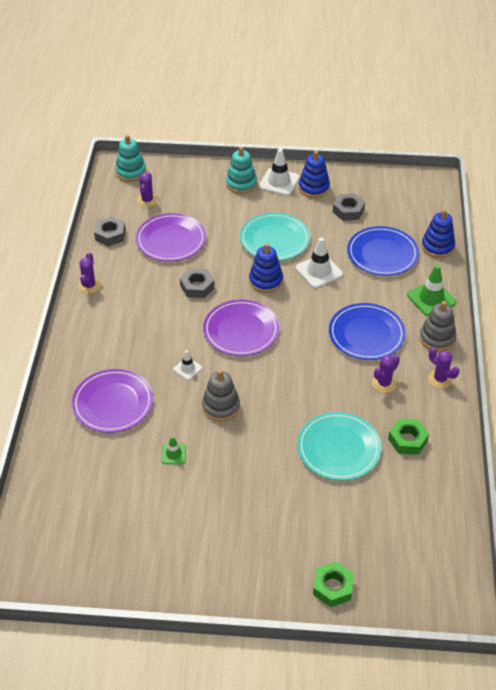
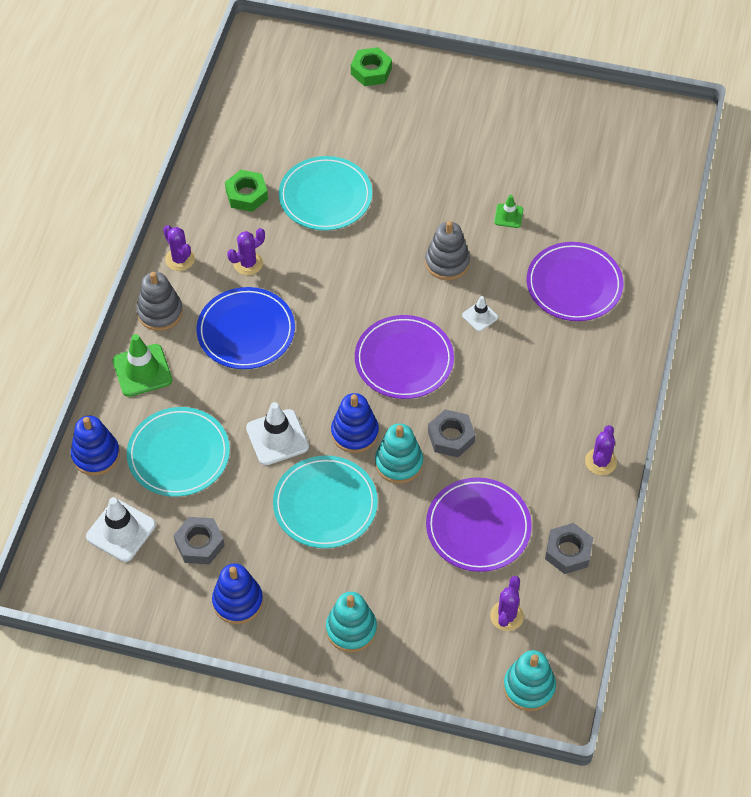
camera: 170 degrees left, 10 degrees up
white traffic cone [259,149,300,196] -> white traffic cone moved to [86,497,156,562]
blue plate [347,226,419,276] -> turquoise plate [127,407,230,497]
none -> turquoise stacking toy [375,424,423,484]

